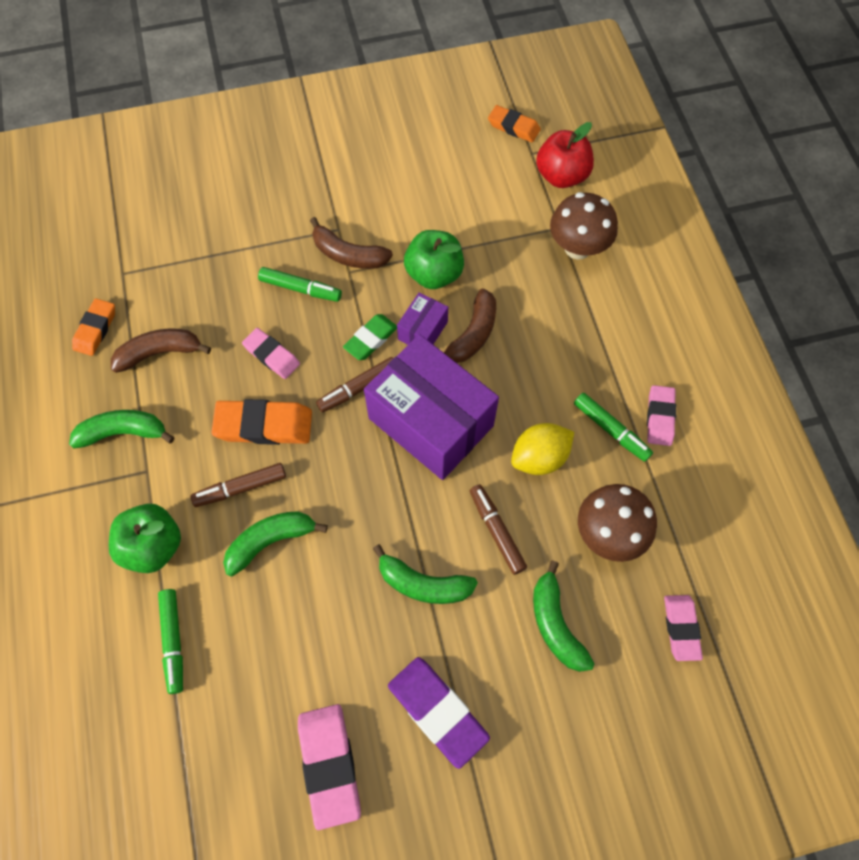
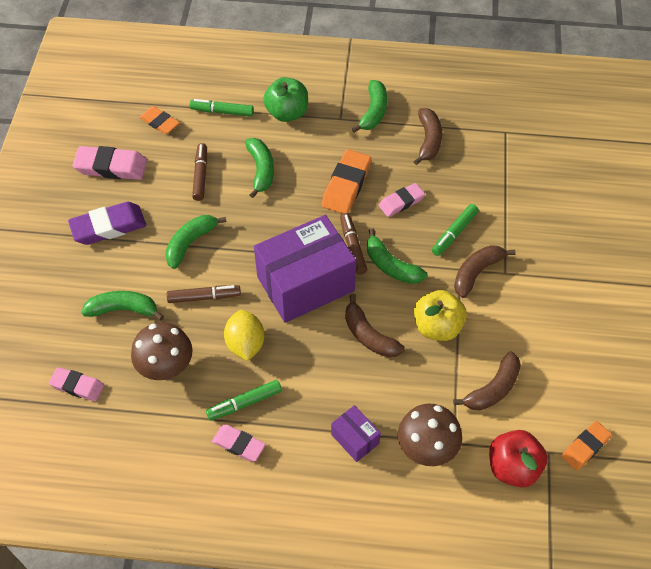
camera: 110 degrees right, 10 degrees down
orange eraser [72,298,115,356] -> orange eraser moved to [139,106,180,134]
brown marker [191,463,286,507] -> brown marker moved to [192,143,207,201]
green eraser [343,314,397,360] -> green banana [367,228,427,284]
purple box [397,292,448,345] -> purple box moved to [331,405,381,462]
green apple [404,230,464,289] -> yellow apple [414,290,467,341]
none -> brown banana [453,352,521,410]

